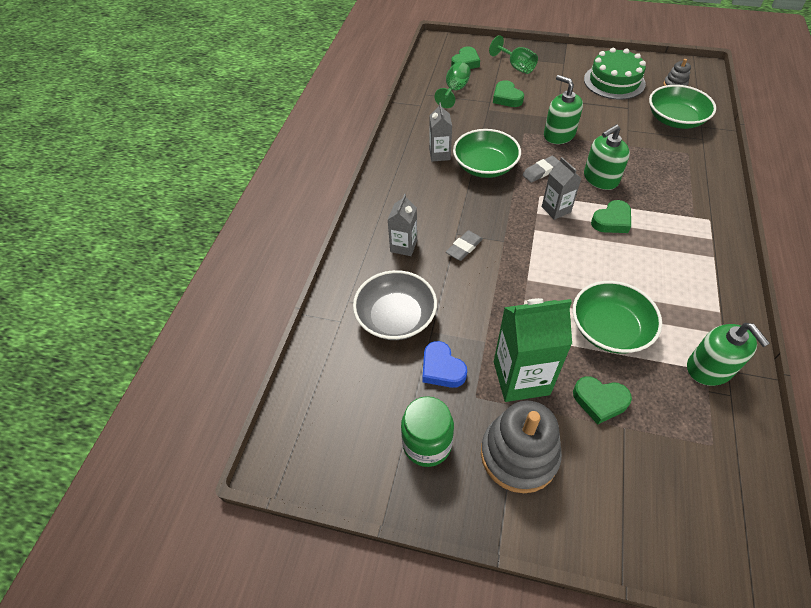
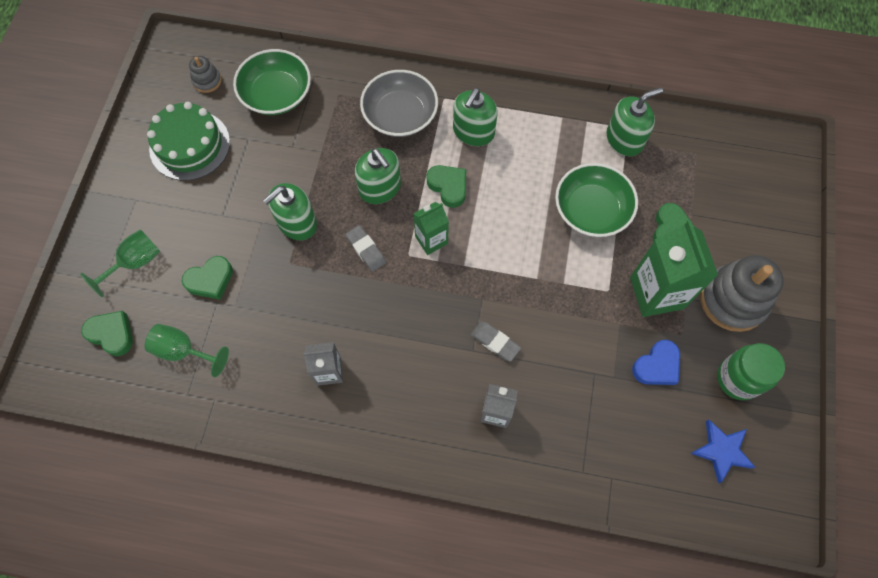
camera: 95 degrees left, 15 degrees up
grey bowl [353,270,437,340] -> grey bowl moved to [360,70,438,137]
green bowl [453,129,521,178] -> none
grey carton [542,157,582,220] -> green carton [414,202,449,255]
none -> green soap dispenser [453,88,498,146]
none -> blue star [690,420,756,483]

